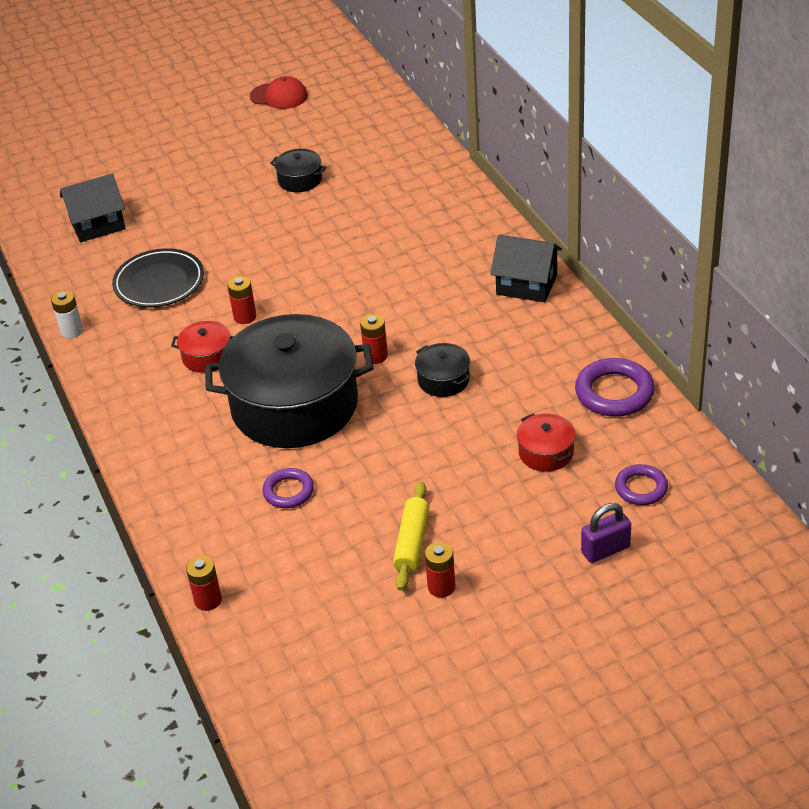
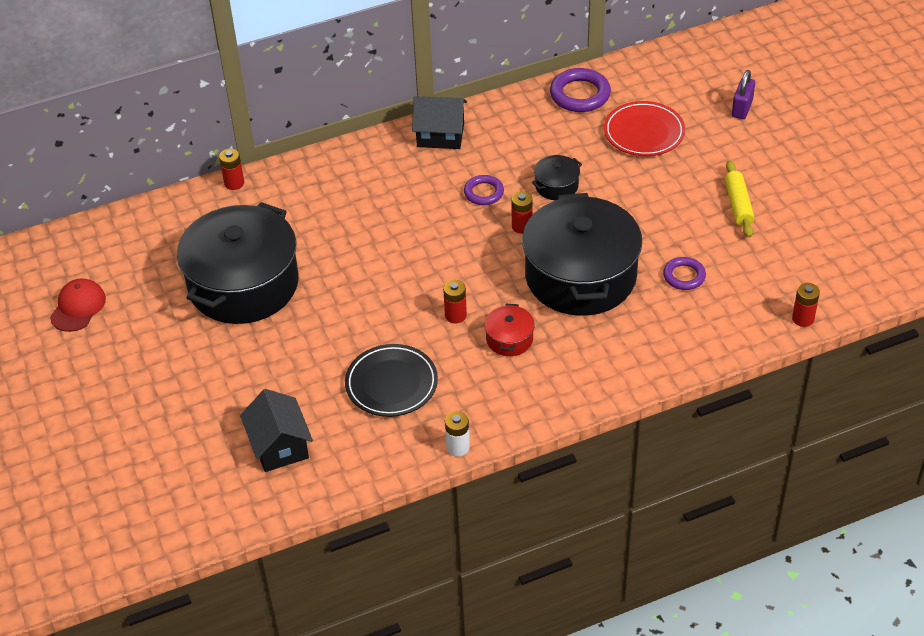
camera: 90 degrees left, 5 degrees up
black pot [270,149,326,192] -> black pot [177,202,299,324], size x2.44
yellow rolling pin [393,482,429,591] -> yellow rolling pin turned 75 degrees clockwise [724,160,755,238]
red battery [425,542,456,598] -> red battery moved to [219,149,244,190]
black house [490,235,562,302] -> black house turned 75 degrees clockwise [412,96,467,149]
red pot [517,413,576,472] -> red plate [604,101,685,156]
purple padlock [581,503,631,563] -> purple padlock turned 45 degrees clockwise [732,70,755,119]
purple ring [615,464,668,505] -> purple ring moved to [464,175,504,205]

